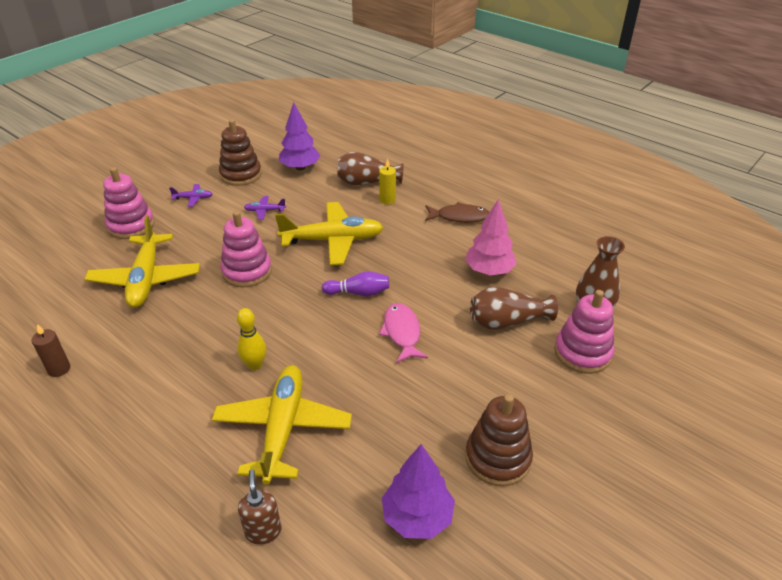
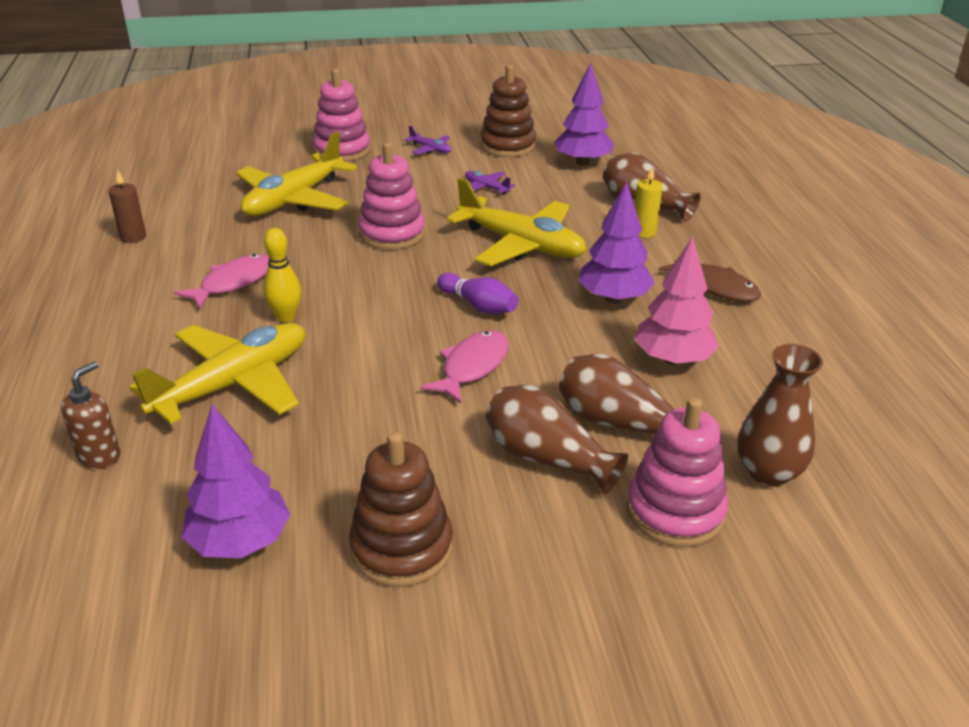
camera: 40 degrees right, 5 degrees down
none -> pink fish [174,254,269,309]
none -> brown vase [486,385,628,494]
none -> purple tree [578,181,655,303]

